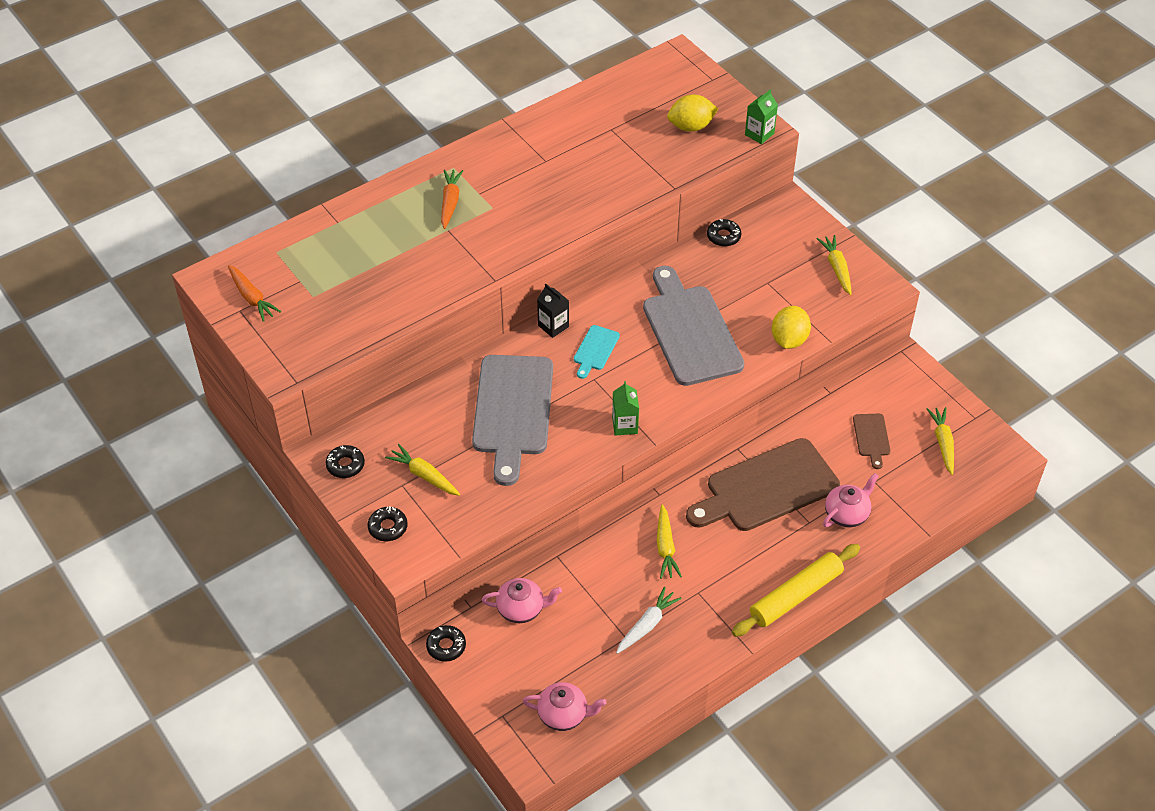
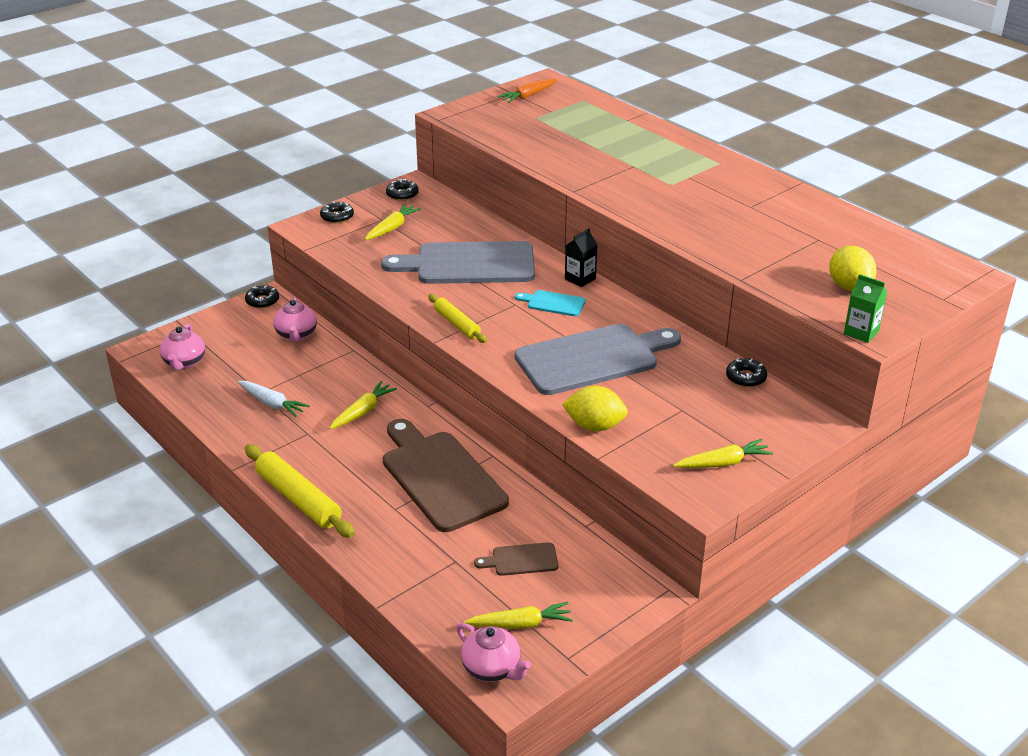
camera: 85 degrees right, 15 degrees down
orange carrot [441,169,463,229] -> none
green carton [612,381,639,436] -> yellow rolling pin [428,294,487,343]
yellow carrot [657,504,682,579] -> yellow carrot turned 135 degrees clockwise [329,381,397,429]
pink teapot [823,473,879,528] -> pink teapot moved to [457,623,531,682]

